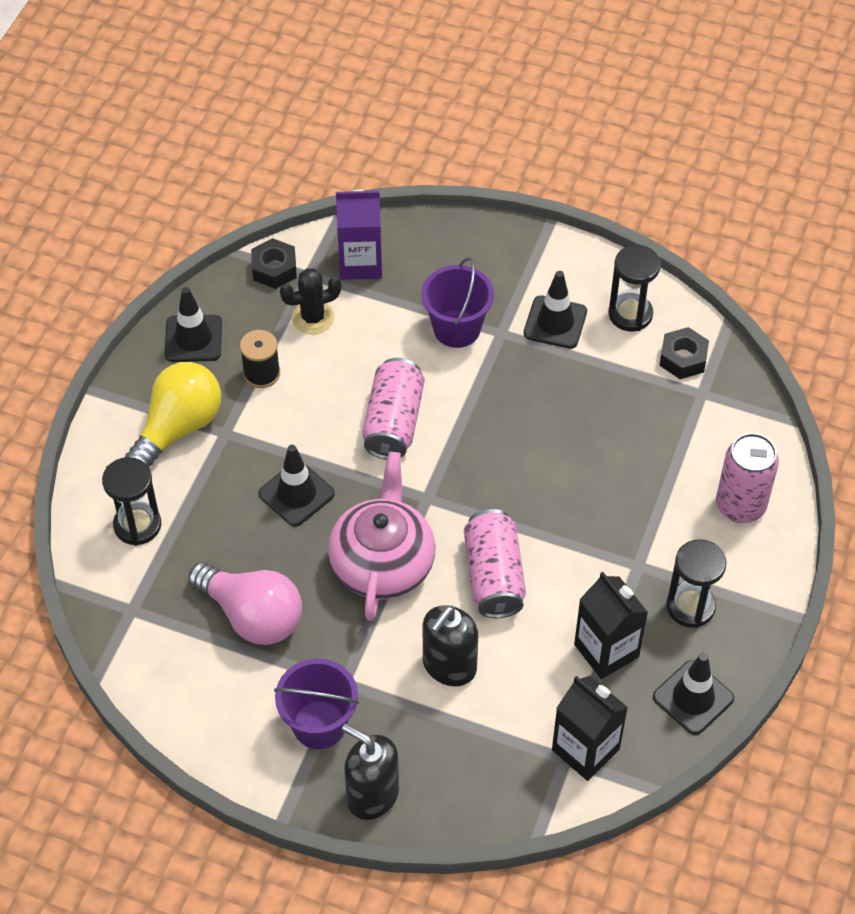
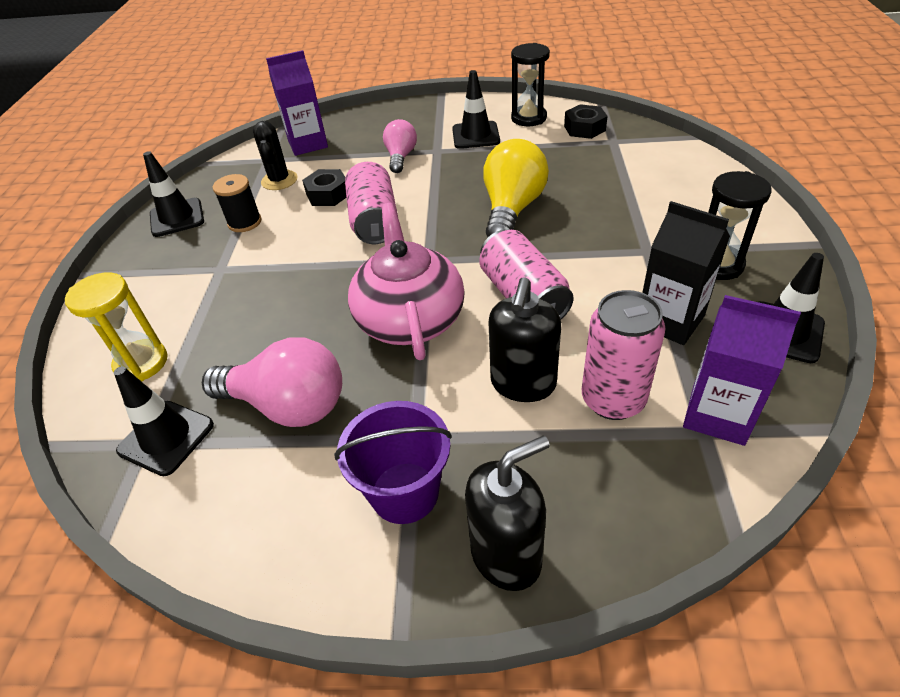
camera: 15 degrees left, 10 degrees down
black hourglass [102,457,161,546] -> yellow hourglass [65,272,167,382]
yellow light bulb [125,362,221,467] -> yellow light bulb moved to [483,139,549,237]
black nut [251,238,297,289] -> black nut moved to [302,169,346,206]
black traffic cone [259,445,335,527] -> black traffic cone moved to [114,366,214,476]
black cactus [280,268,341,334] -> black cactus turned 60 degrees counterclockwise [253,121,298,190]
black soap dispenser [342,724,399,820] -> black soap dispenser turned 135 degrees clockwise [465,436,550,591]
purple bucket [421,257,494,348] -> pink light bulb [383,119,417,173]
black carton [552,676,628,781] -> purple carton [683,295,801,446]
pink can [716,433,779,523] -> pink can moved to [582,290,666,420]

